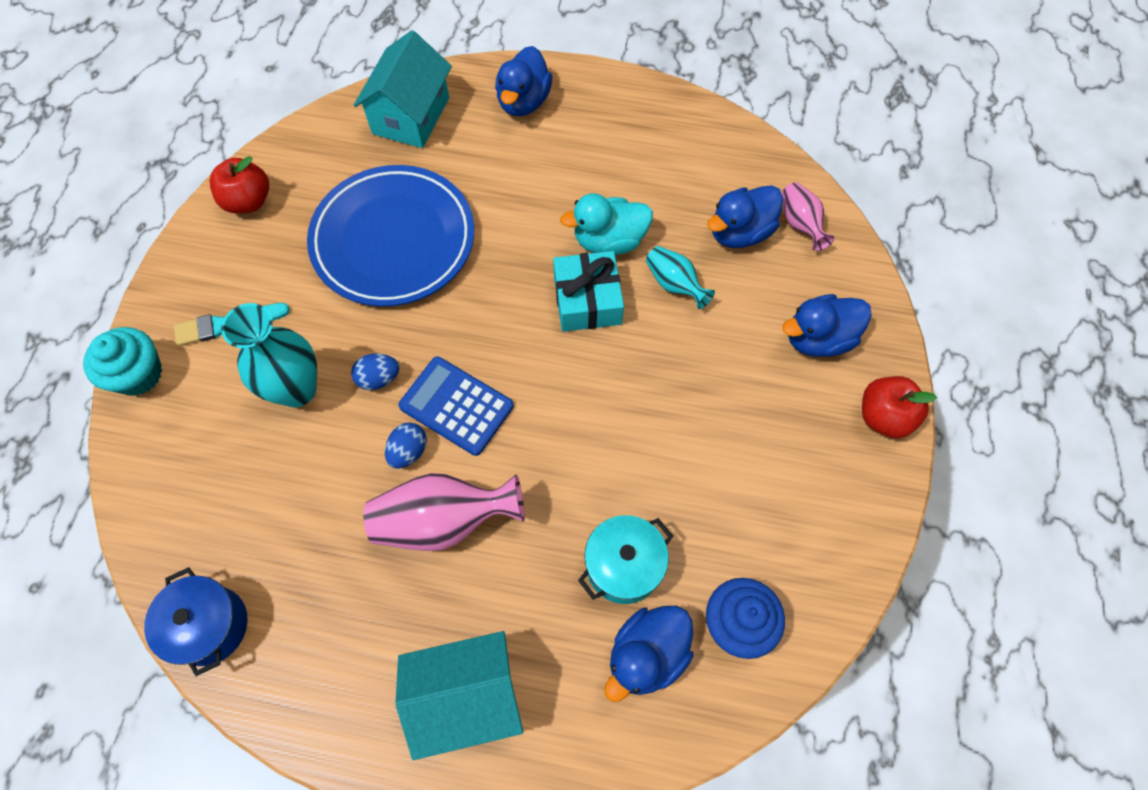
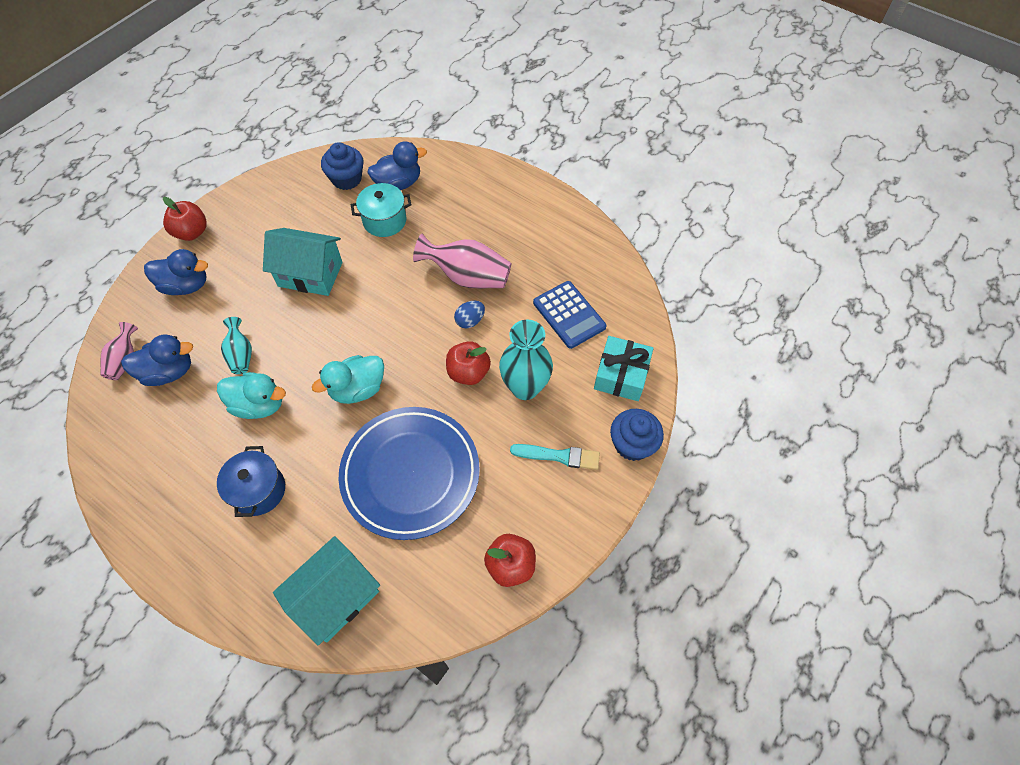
camera: 155 degrees left, 5 degrees down
turquoise cupcake [83,327,162,396] -> blue cupcake [610,409,664,461]
blue pot [144,567,247,676] -> blue pot moved to [217,446,285,517]
blue egg [351,353,400,390] -> red apple [446,341,491,385]
turquoise house [395,631,523,760] -> turquoise house moved to [263,228,343,296]
blue calculator [398,357,514,456] -> blue calculator moved to [533,281,606,349]
blue duck [495,46,552,116] -> none
turquoise gift [553,251,624,332] -> turquoise gift moved to [594,336,654,401]
none -> turquoise duck [312,355,384,404]

